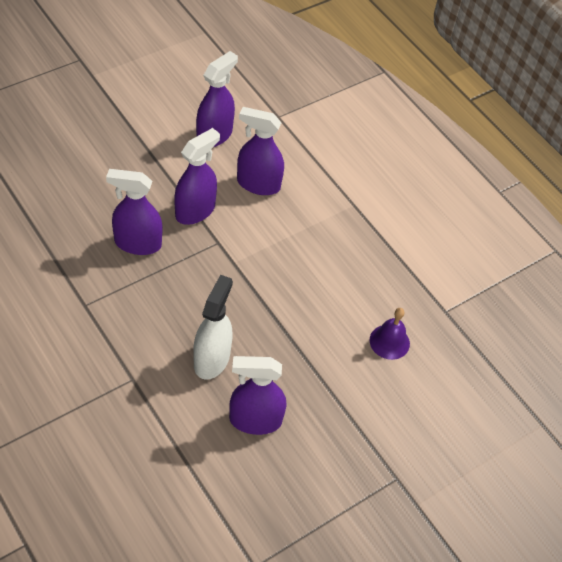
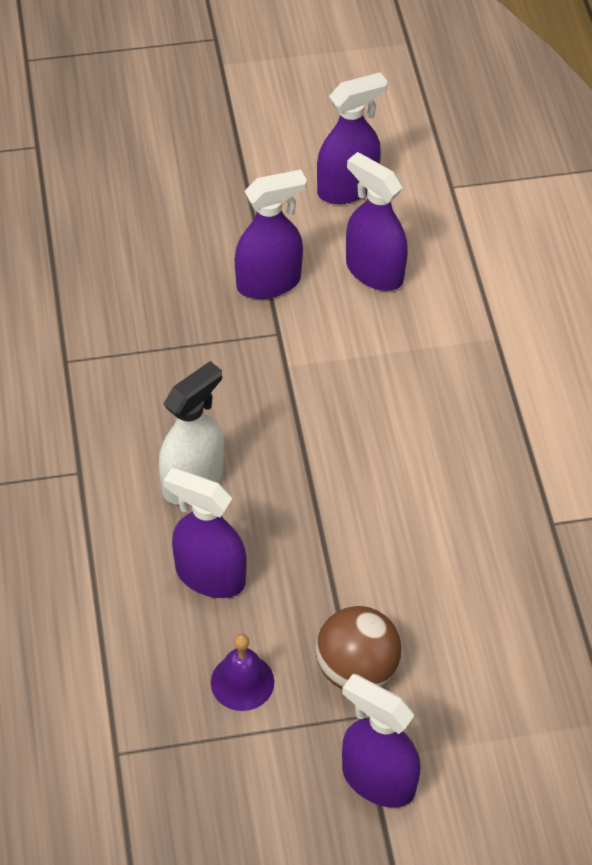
camera: 30 degrees right, 0 degrees up
purple spray bottle [106,169,162,255] -> purple spray bottle moved to [342,674,420,808]
purple bell [370,308,410,360] -> purple bell moved to [211,634,274,711]
none -> brown ball [316,606,401,689]

